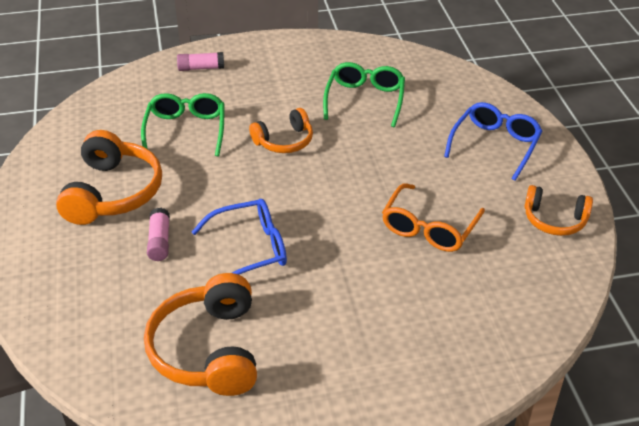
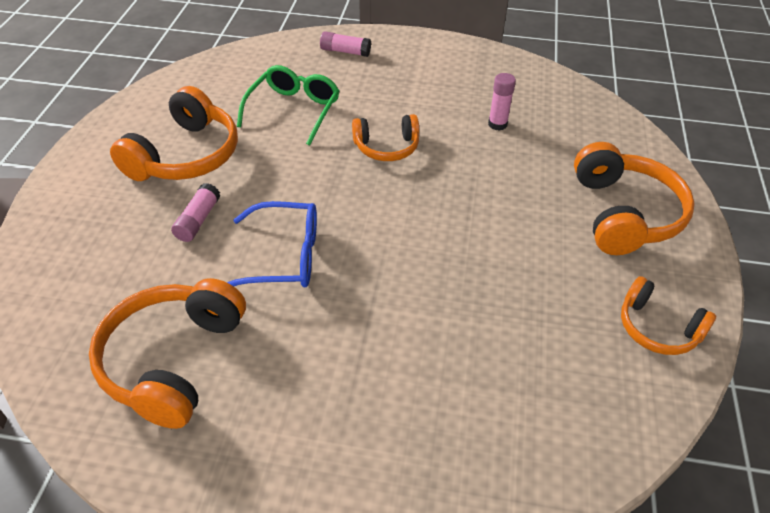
camera: 20 degrees right, 5 degrees up
green glasses [323,62,405,127] -> pink glue stick [488,73,516,131]
orange glasses [382,183,485,252] -> none
blue glasses [444,102,542,181] -> orange headphones [574,142,695,255]

